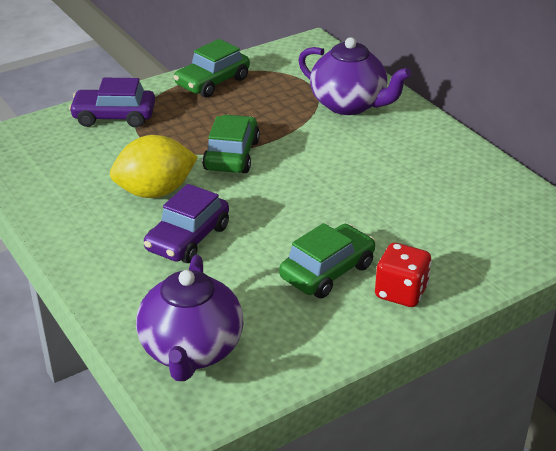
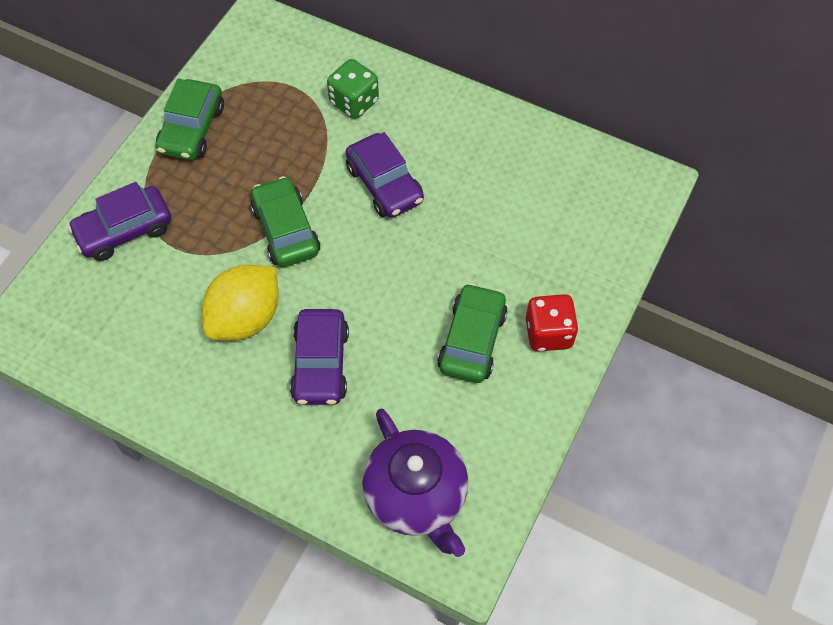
camera: 30 degrees left, 25 degrees up
purple teapot [298,37,411,115] -> green dice [327,59,379,119]
none -> purple car [346,132,424,218]

